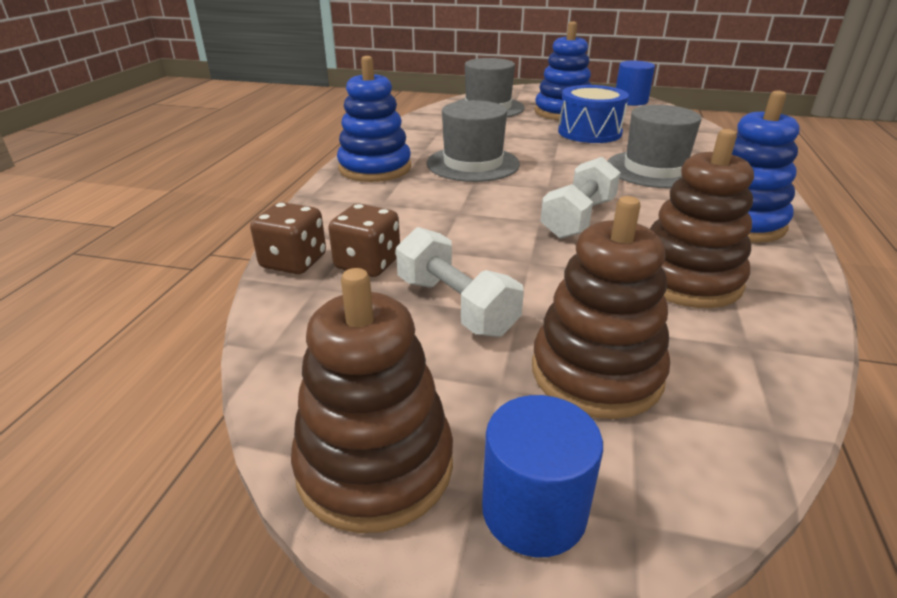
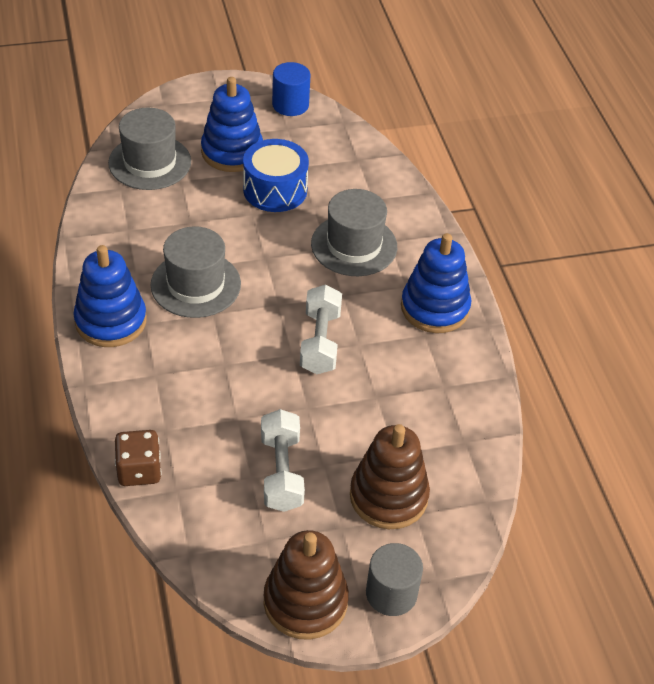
camera: 30 degrees left, 15 degrees up
brown dice [328,204,400,277] -> none
white dumbbell [396,227,524,337] -> white dumbbell turned 60 degrees clockwise [261,409,305,512]
blue cylinder [482,395,603,557] -> grey cylinder [366,543,423,616]
brown stacking toy [650,129,754,308] -> none

